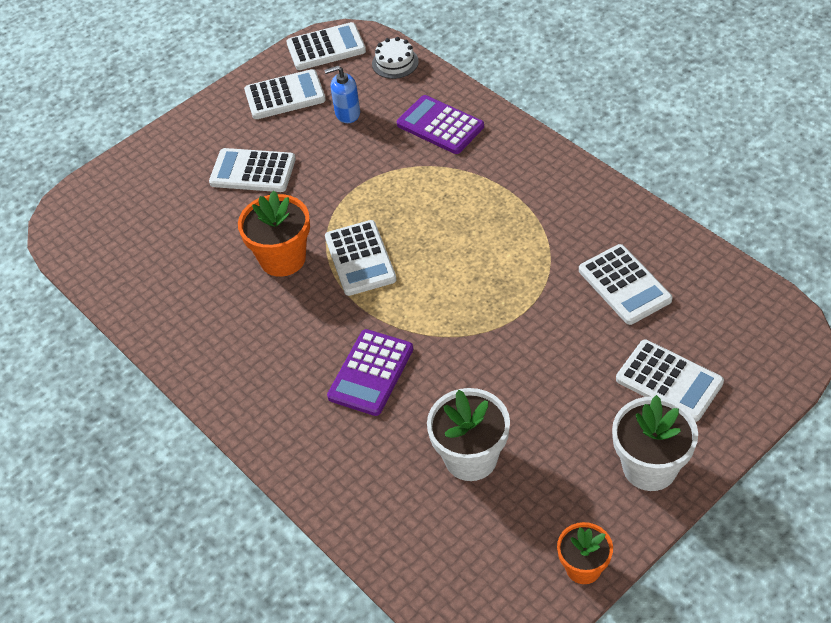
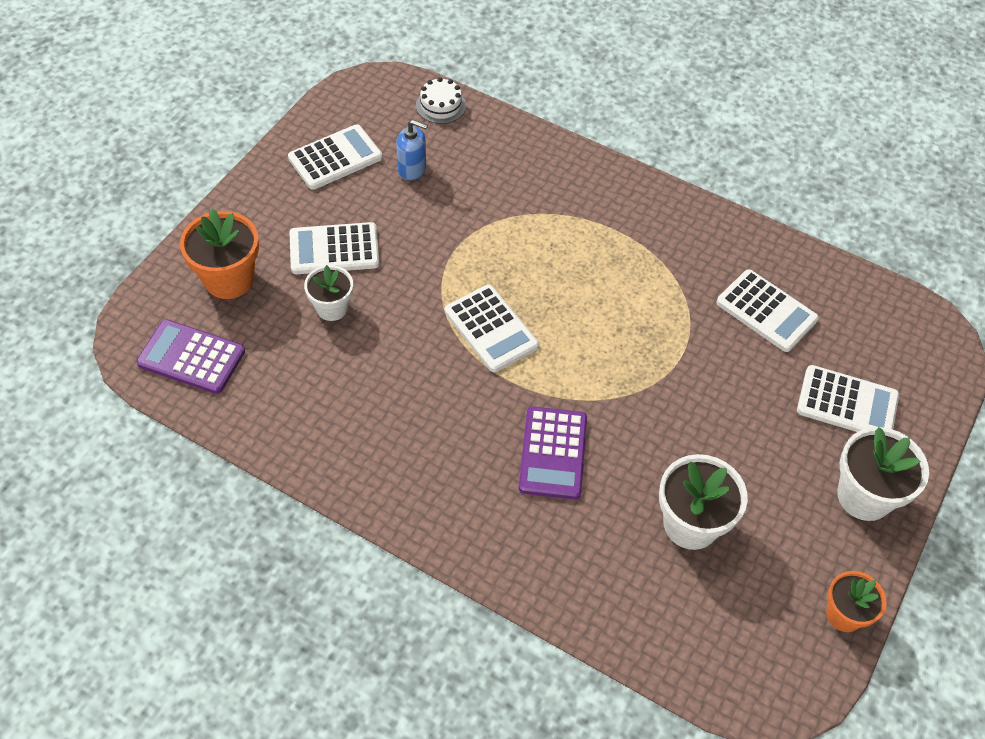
camera: 25 degrees left, 5 degrees up
orange flower pot [238,190,310,277] -> orange flower pot moved to [180,209,259,299]
white calculator [286,22,366,70] -> none
blue soap dispenser [324,66,360,123] -> blue soap dispenser turned 135 degrees counterclockwise [396,120,428,181]
purple calculator [397,95,484,154] -> purple calculator moved to [136,319,245,394]
none -> white flower pot [304,265,353,321]

